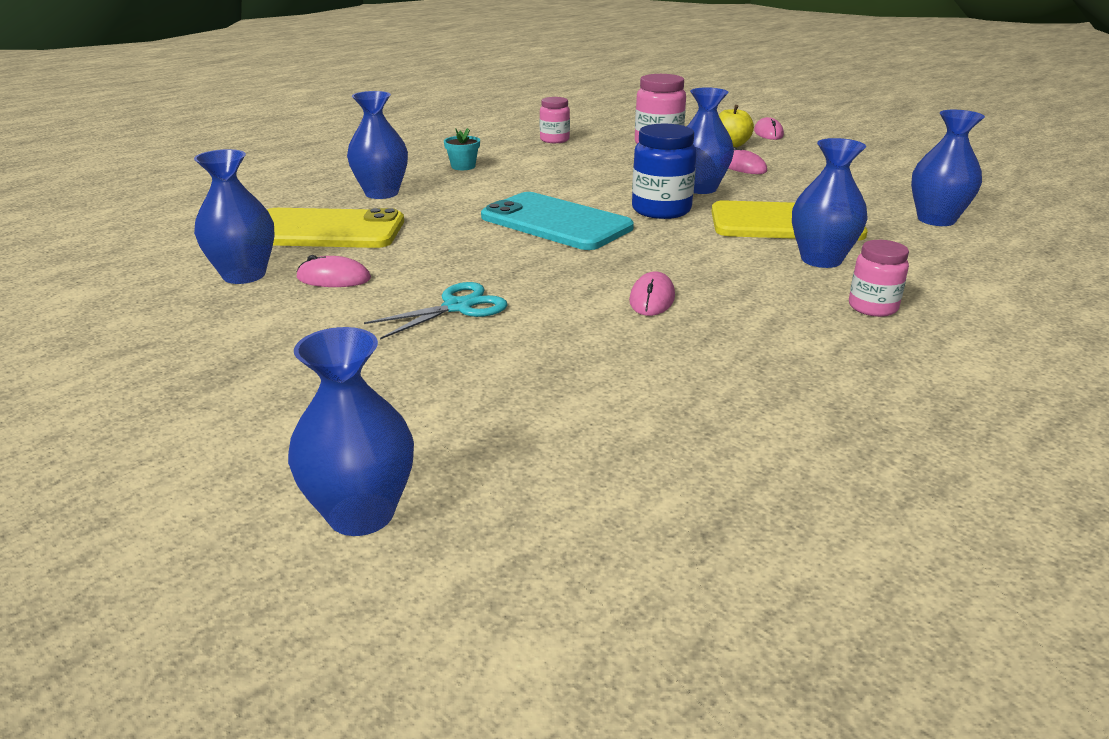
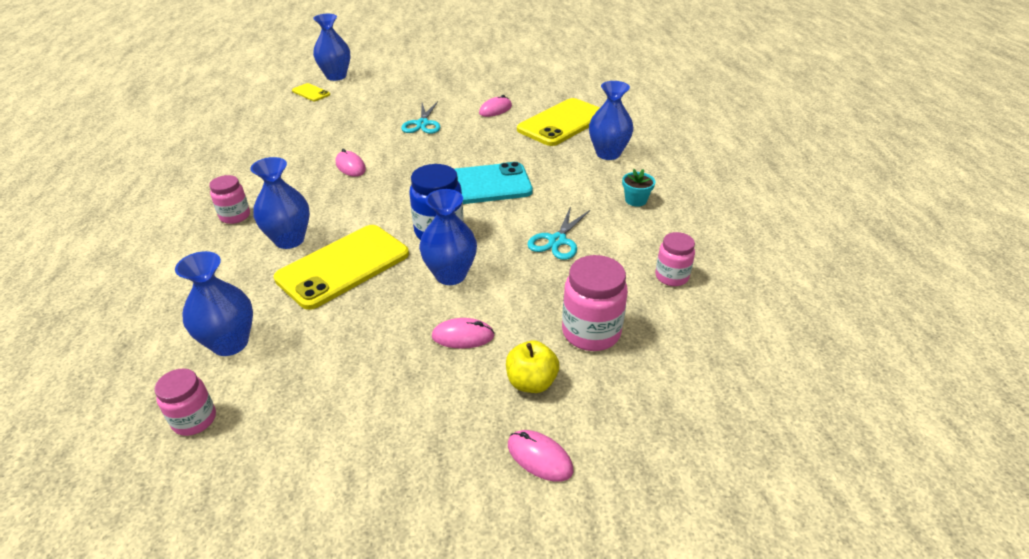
camera: 130 degrees right, 10 degrees up
blue vase [194,149,274,284] -> none
none -> pink jar [155,368,216,436]
none -> yellow phone [292,83,330,101]
none -> turquoise scissors [527,206,590,260]

